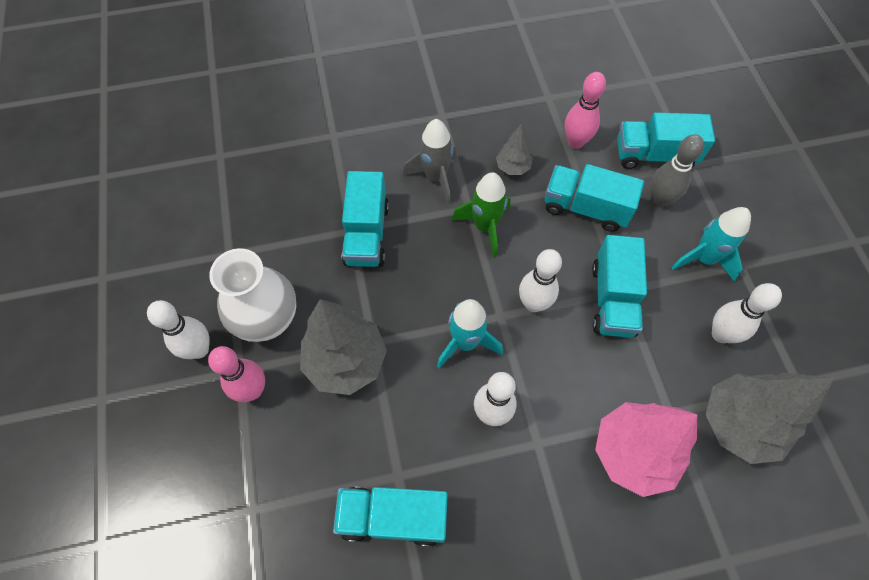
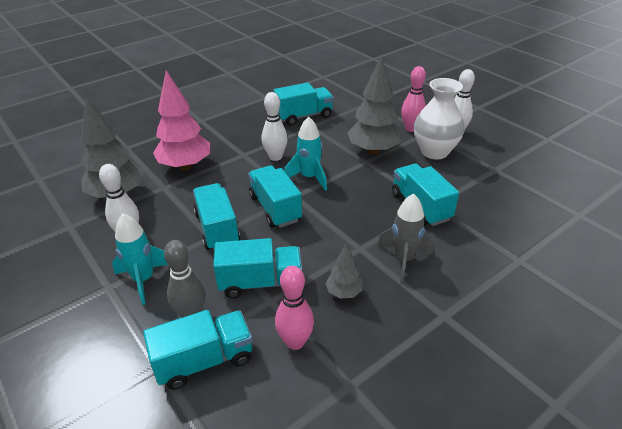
camera: 155 degrees right, 25 degrees down
green rocket [452,172,510,257] -> none
white bowling pin [519,249,562,312] -> turquoise truck [248,165,302,228]

